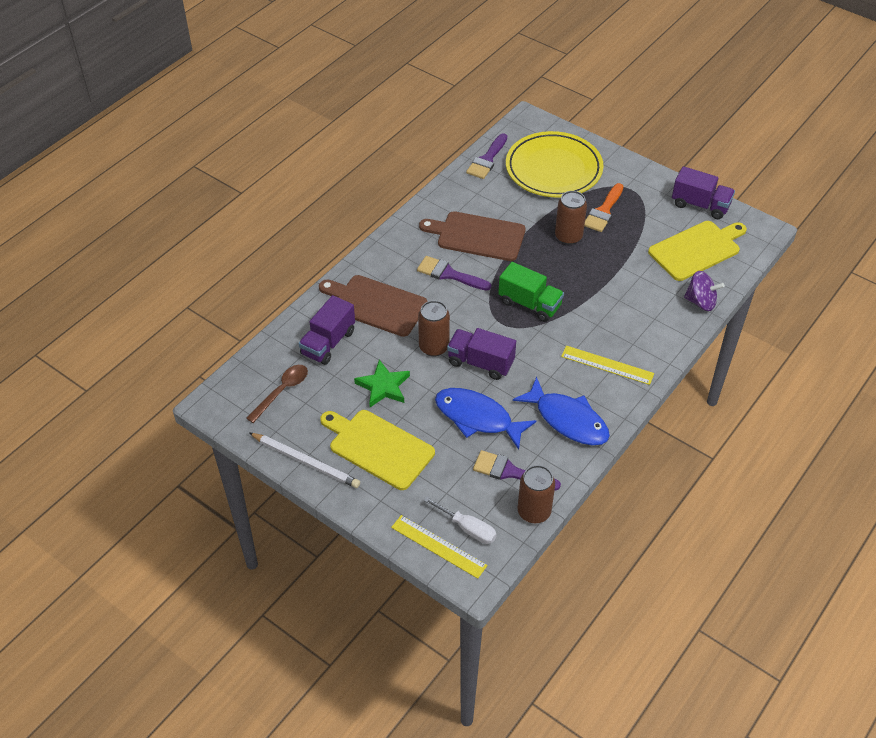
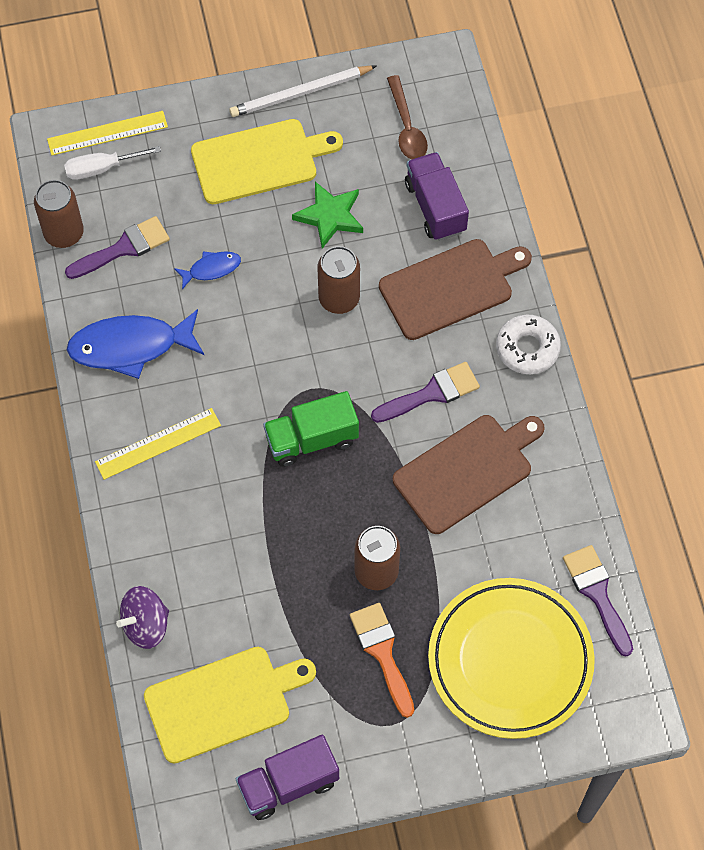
camera: 130 degrees right, 15 degrees up
blue fish [435,388,536,450] -> blue fish [174,251,241,290], size x0.50
purple truck [447,328,516,380] -> none
yellow cutting board [648,221,747,281] -> yellow cutting board turned 120 degrees counterclockwise [144,647,316,764]
none -> white donut [496,314,561,374]

